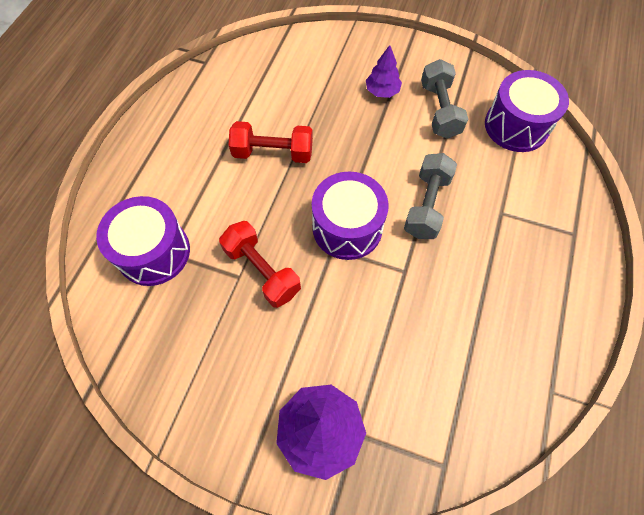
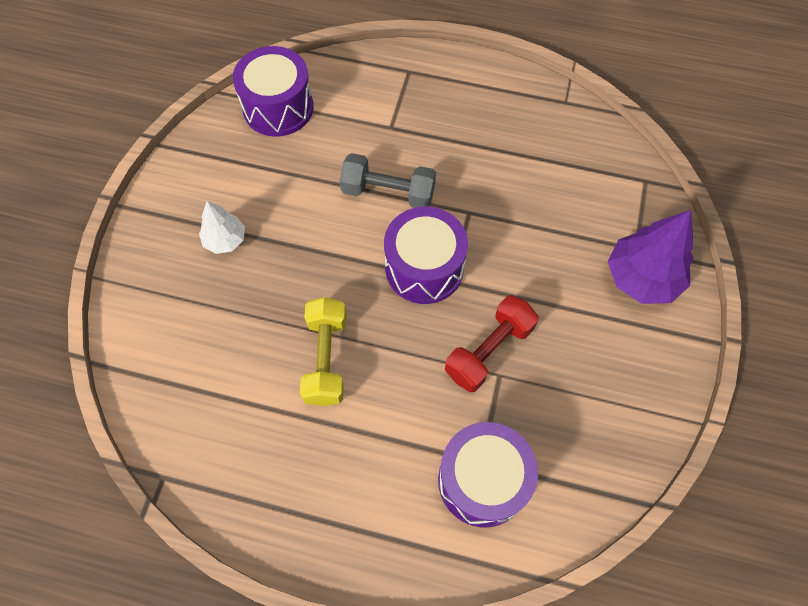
camera: 95 degrees left, 0 degrees up
red dumbbell [229,121,313,163] -> yellow dumbbell [300,297,346,406]
purple tree [366,45,402,98] -> white tree [199,201,245,254]
grey dumbbell [421,59,468,139] -> none

